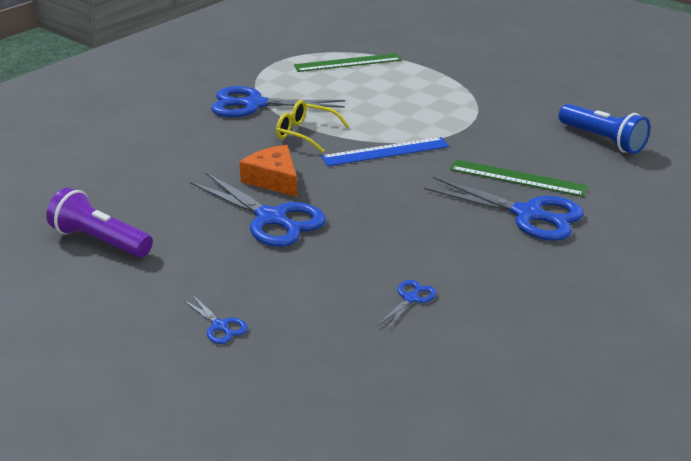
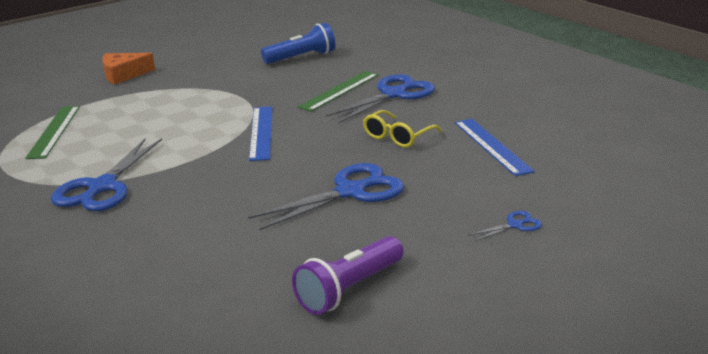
camera: 75 degrees left, 5 degrees down
orange cheese [239,145,298,197] -> orange cheese moved to [102,53,155,85]
yellow glasses [276,100,349,153] -> yellow glasses moved to [363,110,442,148]
blue scissors [377,280,436,331] -> blue ruler [455,119,535,176]

